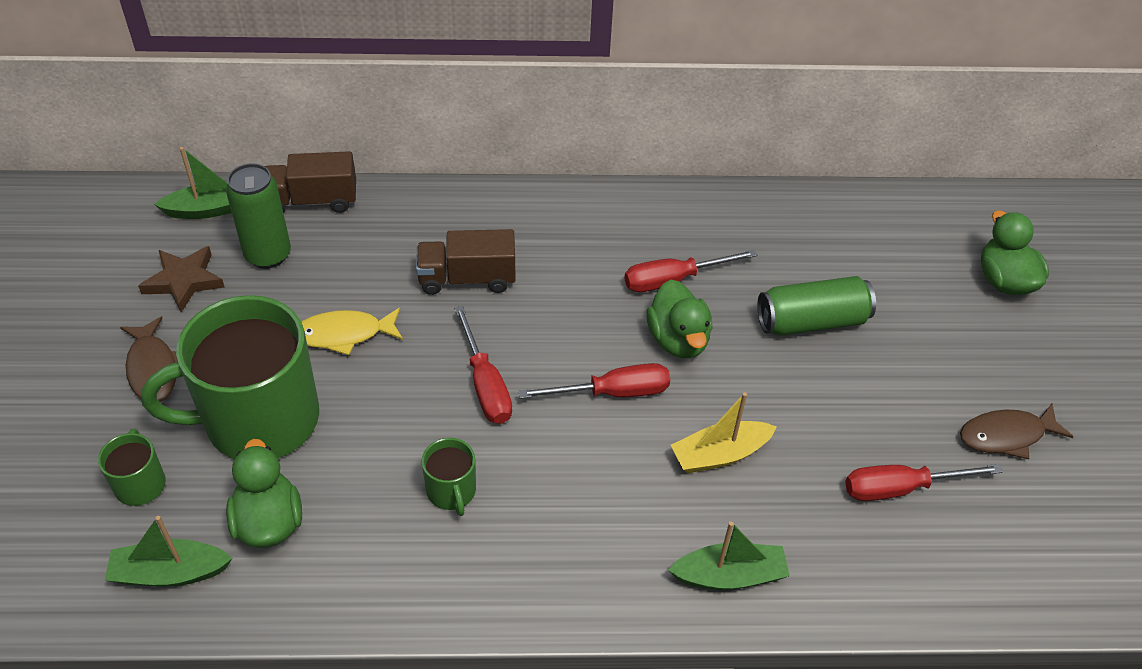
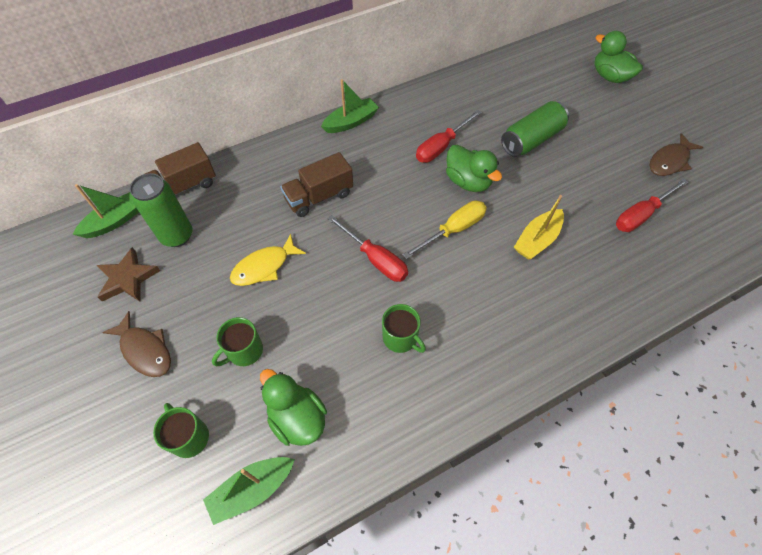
camera: 25 degrees left, 10 degrees up
green mug [141,295,319,459] -> green mug [212,317,263,366], size x0.43
red screwdriver [519,363,670,399] -> yellow screwdriver [403,200,487,259]
green boat [668,522,790,590] -> green boat moved to [321,79,379,133]

